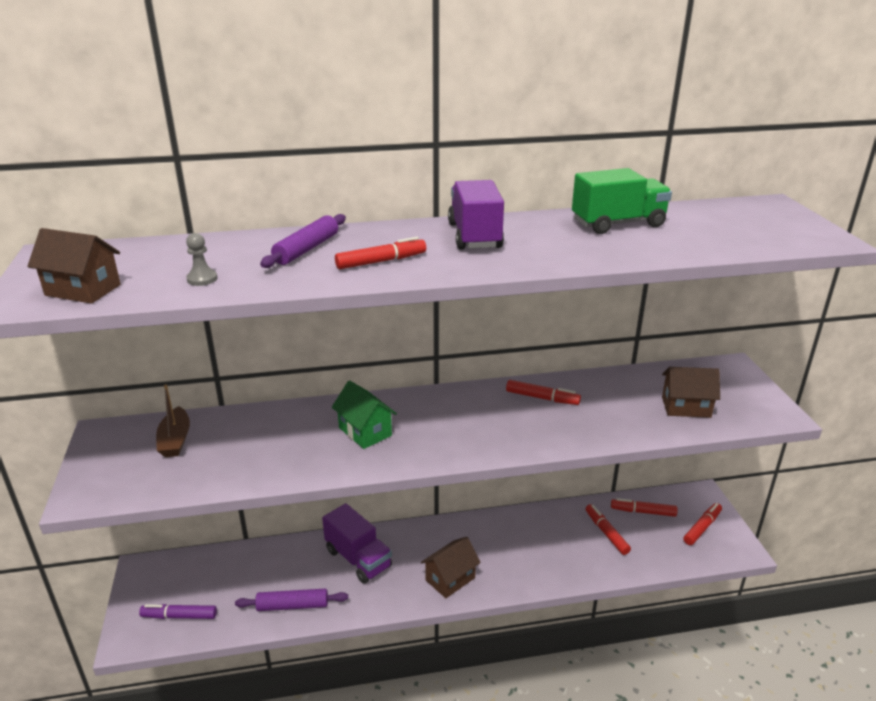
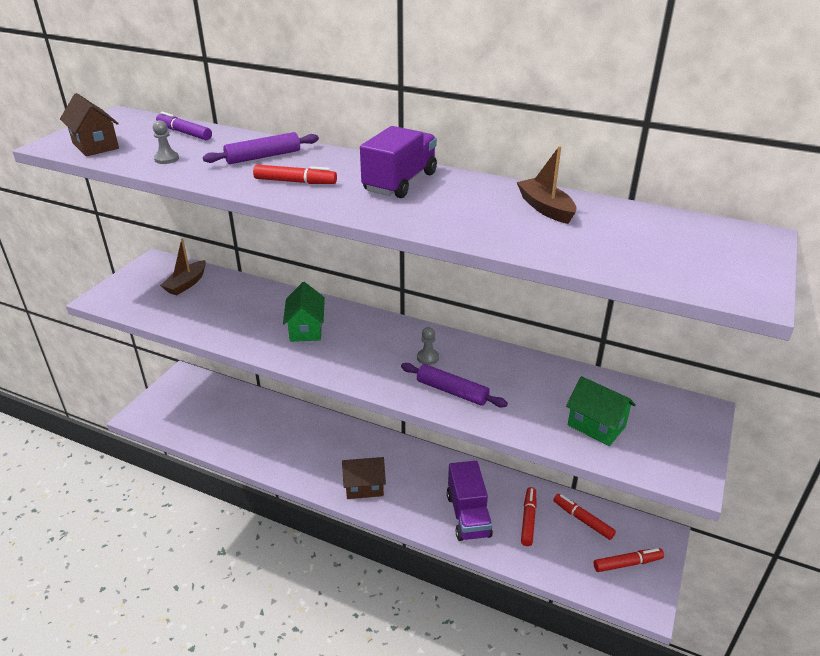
camera: 35 degrees right, 5 degrees up
purple marker [139,604,217,619] -> purple marker moved to [156,111,212,140]
purple rolling pin [235,589,348,611] -> purple rolling pin moved to [401,363,508,407]
purple truck [322,503,392,584] -> purple truck moved to [447,461,493,541]
red marker [506,380,581,405] -> none
green truck [572,168,672,234] -> brown boat [517,146,577,224]
brown house [662,367,720,418] -> green house [566,376,636,446]
none -> grey pawn [417,327,439,365]

